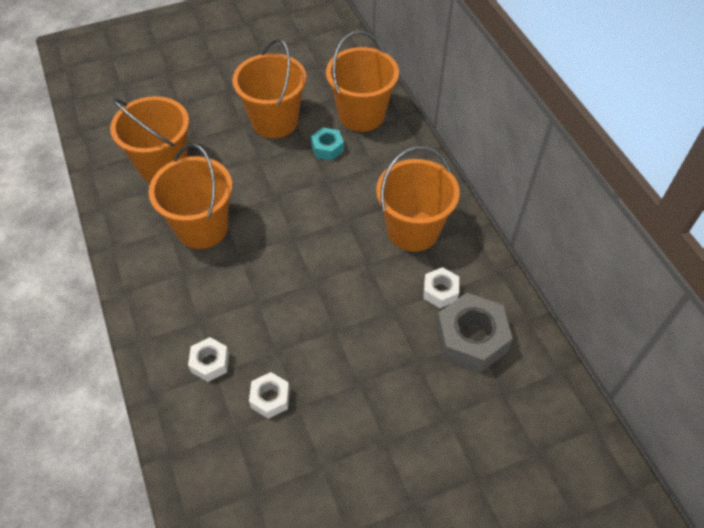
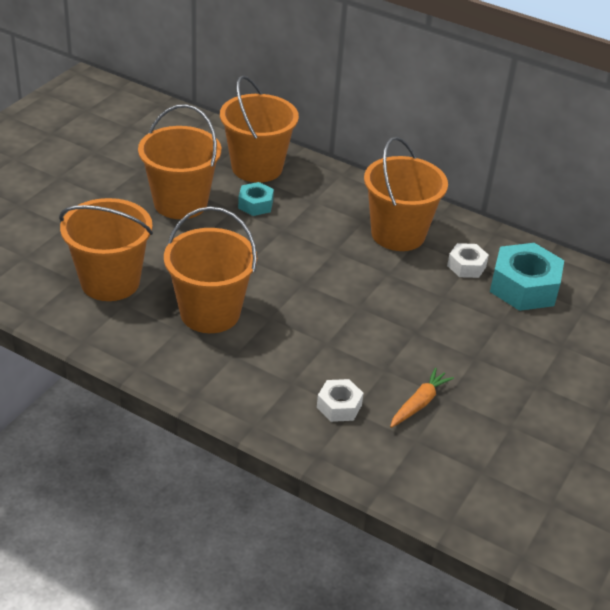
camera: 40 degrees left, 15 degrees down
white nut [249,372,290,419] -> orange carrot [390,368,454,428]
grey nut [436,293,513,374] -> turquoise nut [490,243,564,311]

